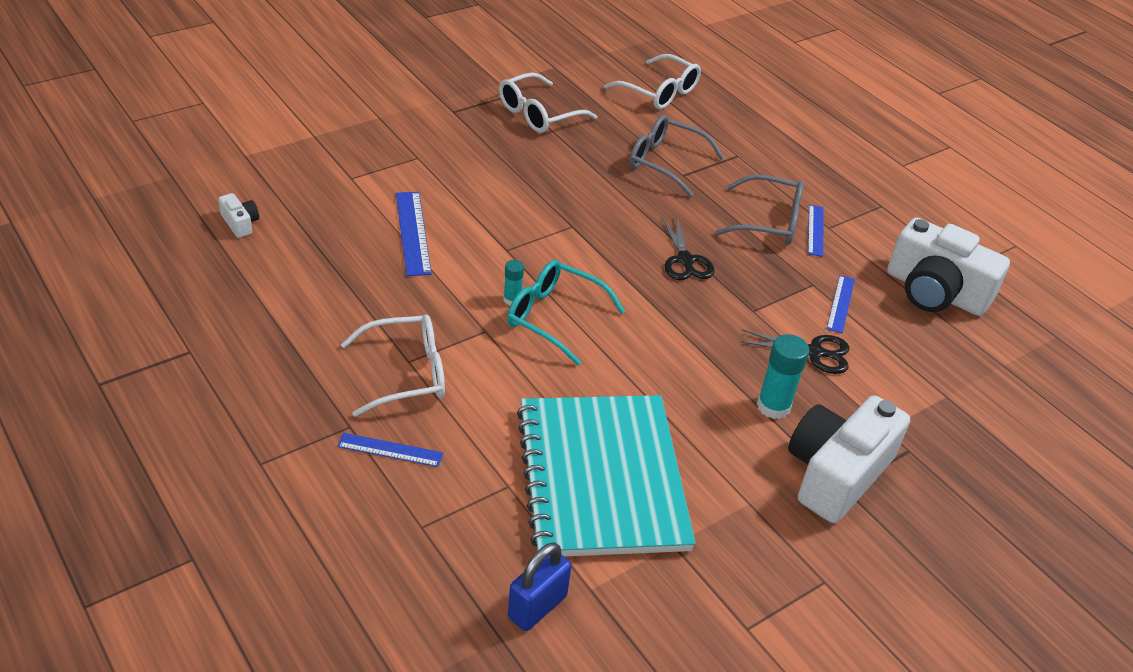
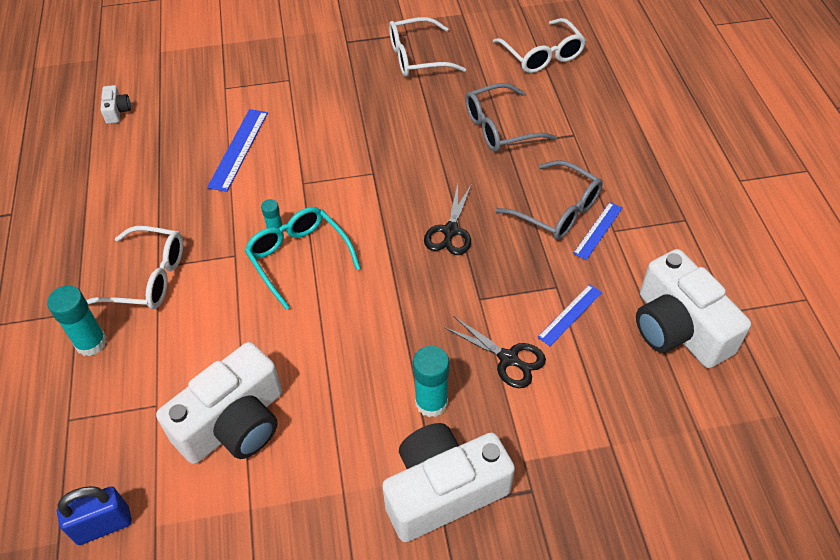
camera: 30 degrees right, 10 degrees up
blue ruler [337,433,443,467] -> turquoise glue stick [47,286,107,356]
turquoise notebook [517,395,696,557] -> white camera [156,342,282,464]
grey glasses [629,115,725,197] -> grey glasses turned 75 degrees counterclockwise [465,83,557,152]

